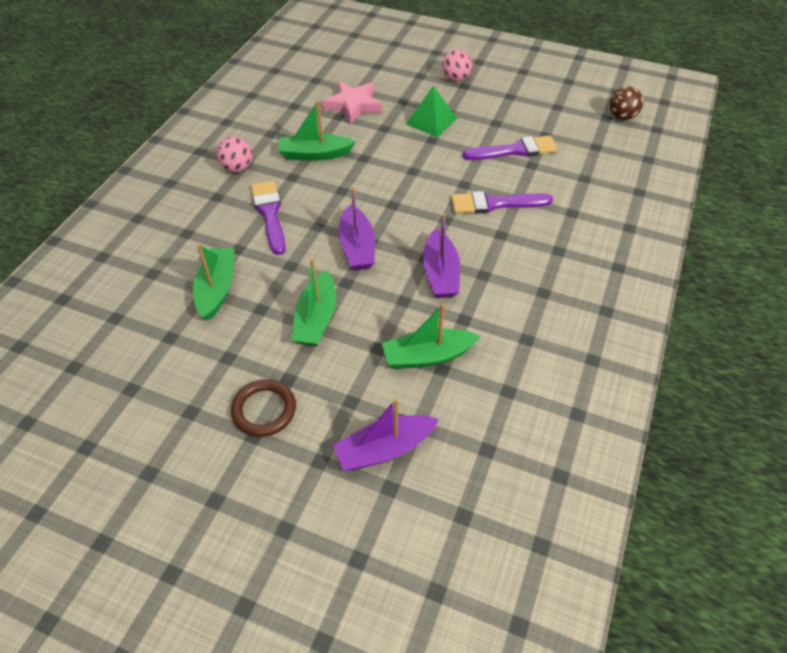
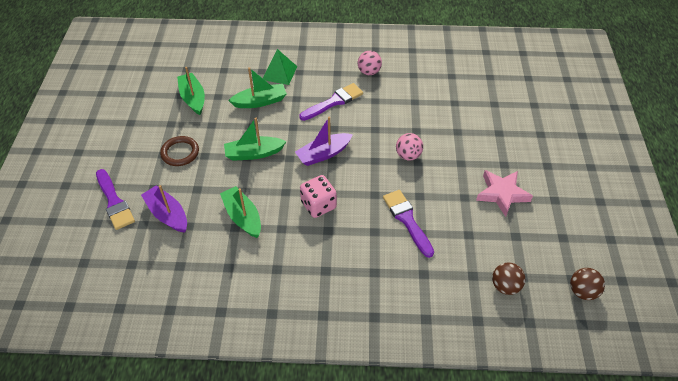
camera: 70 degrees right, 0 degrees up
green boat [278,101,355,161] -> green boat moved to [177,67,205,115]
pink star [322,81,382,124] -> pink star moved to [476,170,533,217]
green pyramid [406,86,457,137] -> green pyramid moved to [263,49,297,85]
purple boat [423,213,460,298] -> pink dice [300,175,337,218]
pink ball [442,49,472,81] -> pink ball moved to [396,133,423,160]
purple brush [463,136,558,160] -> purple brush moved to [96,169,135,230]
none -> brown ball [492,263,525,295]

